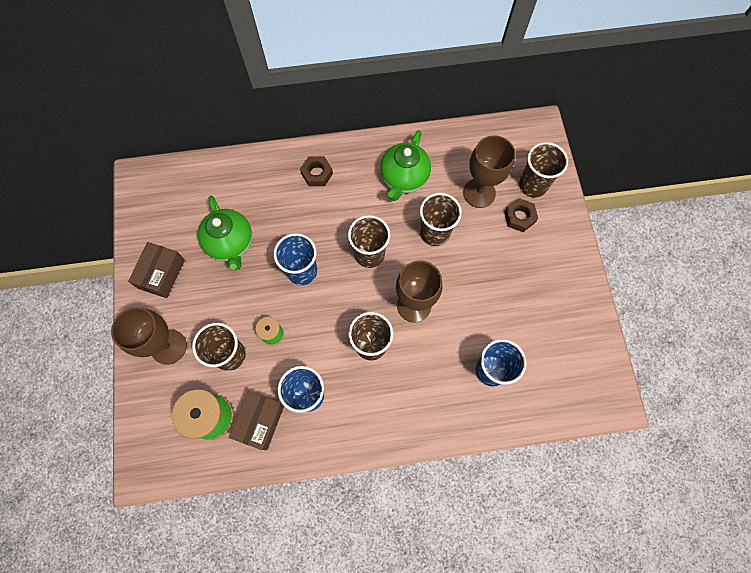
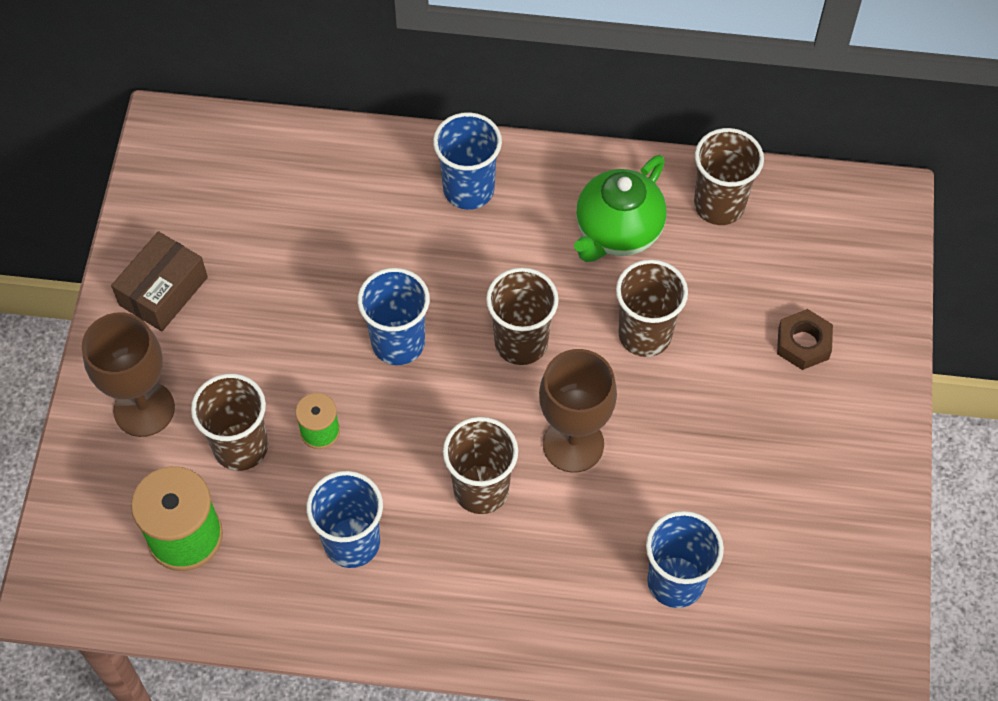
camera: 15 degrees right, 10 degrees down
green teapot [198,196,252,270] -> none
brown box [229,391,284,450] -> none
brown nut [300,156,333,186] -> blue cup [433,112,502,210]
brown goblet [463,135,515,208] -> none
brown cup [519,142,568,198] -> brown cup moved to [694,128,764,225]

